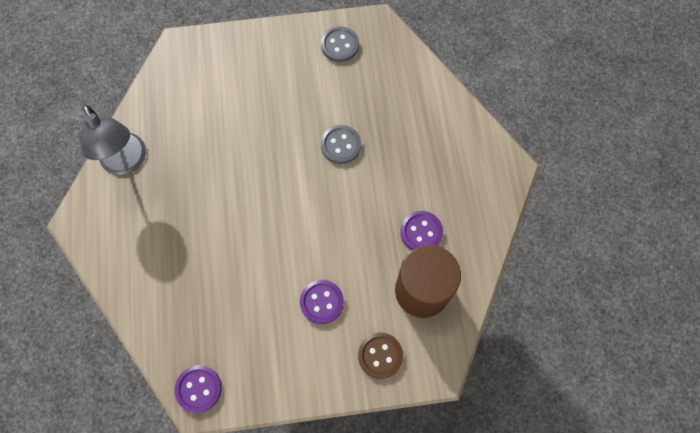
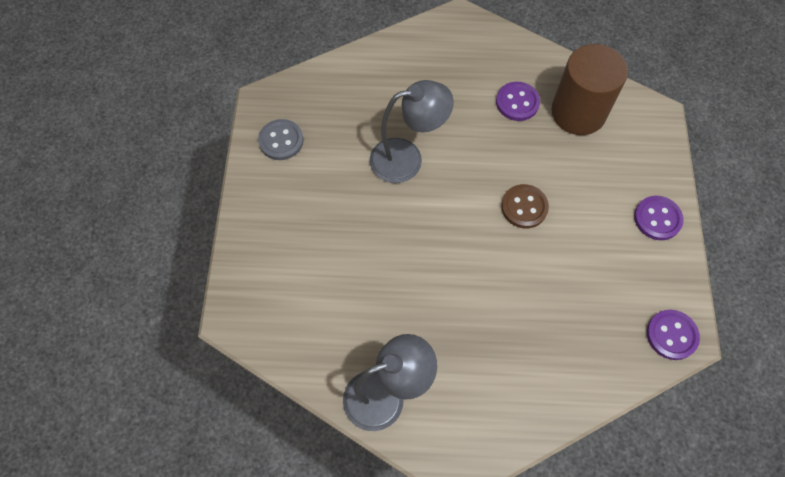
camera: 80 degrees left, 5 degrees down
purple button [300,280,344,324] -> purple button moved to [634,196,684,240]
grey button [321,125,361,164] -> grey lamp [369,80,454,183]
brown button [358,333,403,379] -> brown button moved to [501,184,549,228]

